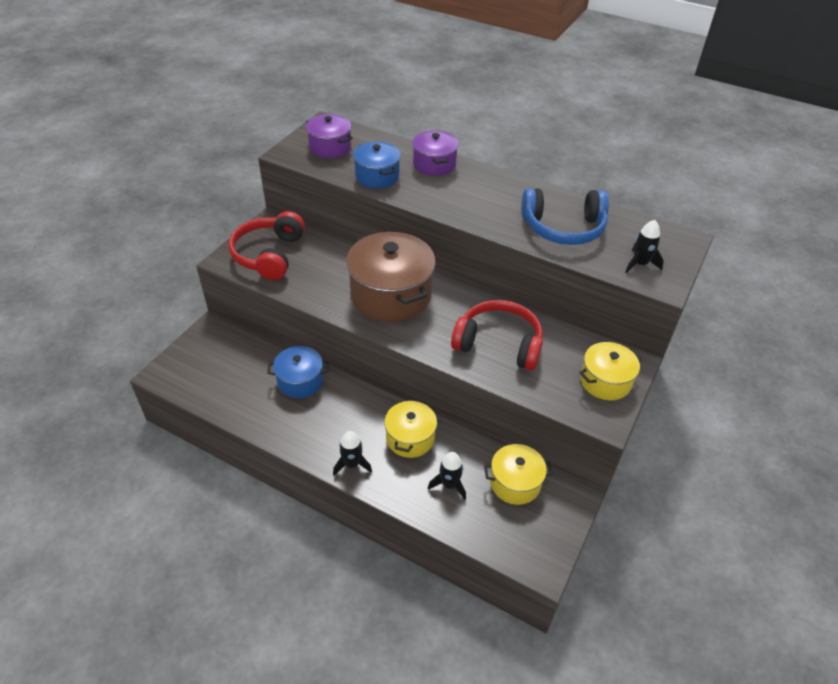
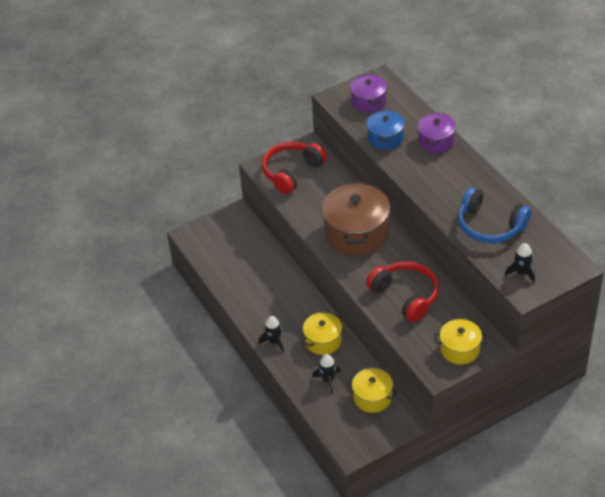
camera: 35 degrees right, 0 degrees up
blue pot [267,346,329,398] -> none

